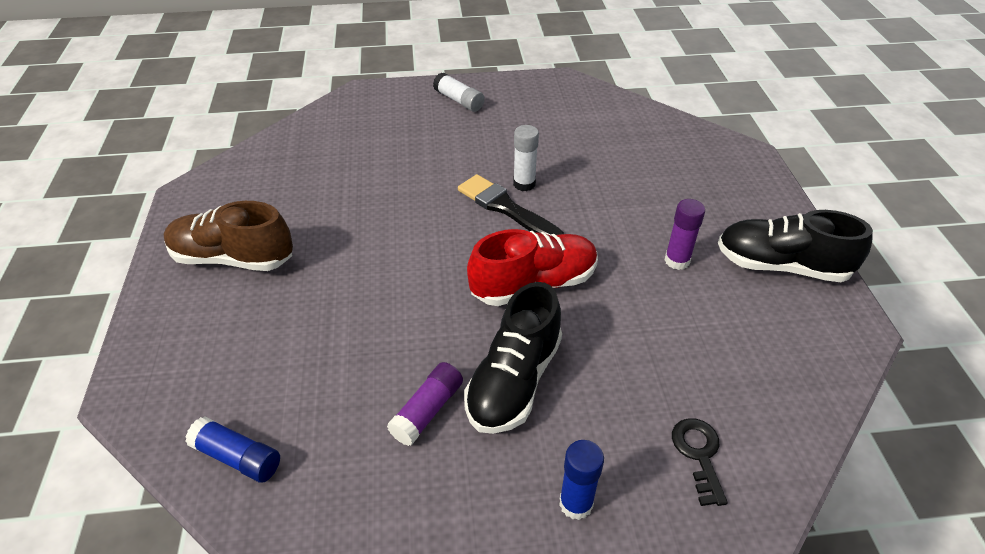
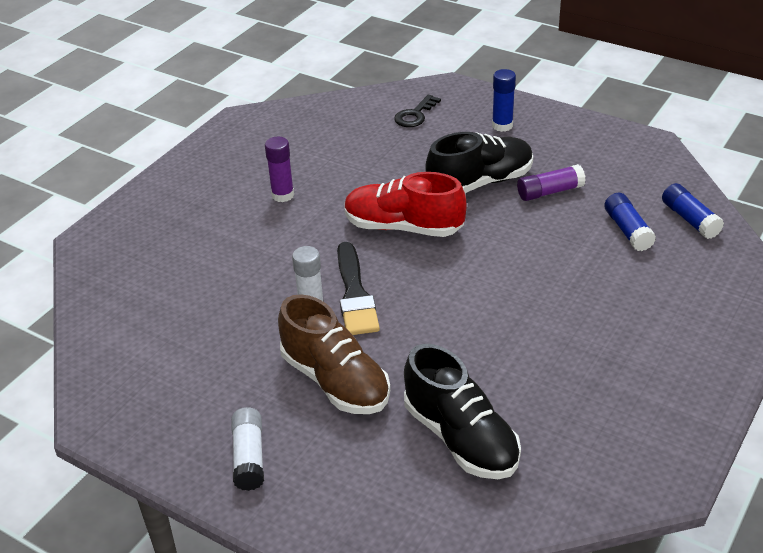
camera: 140 degrees left, 5 degrees down
brown shoe [164,201,293,271] -> brown shoe moved to [278,294,390,414]
black shoe [718,210,873,282] -> black shoe moved to [404,344,521,479]
none -> blue glue stick [604,193,656,251]

